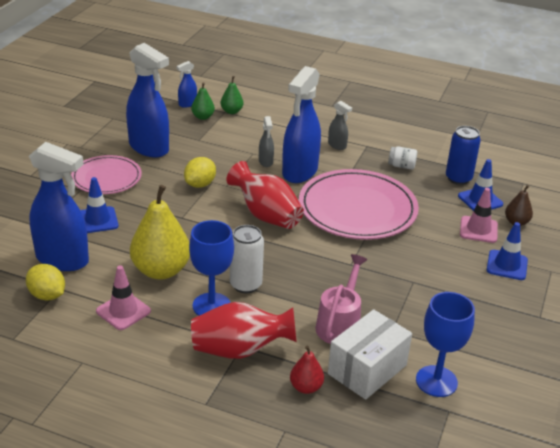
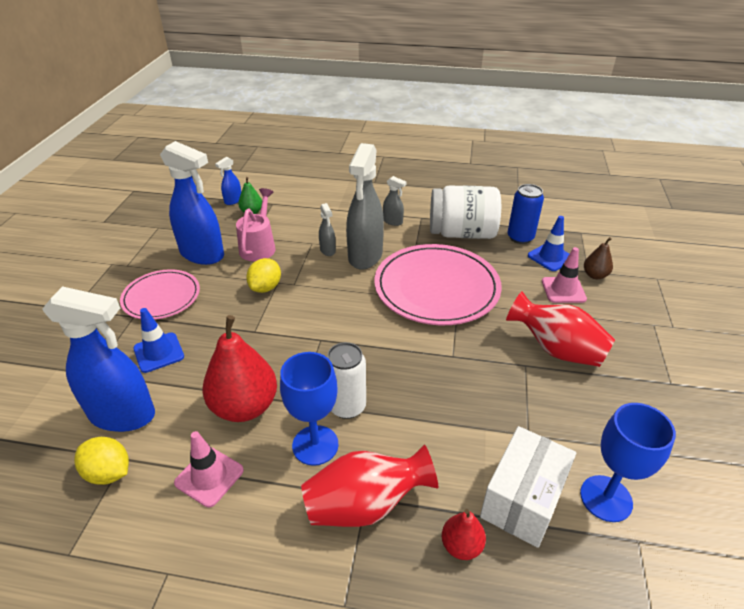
camera: 10 degrees left, 5 degrees up
yellow pear [130,185,190,280] -> red pear [203,315,277,422]
green pear [221,76,243,114] -> none
red vase [226,161,304,229] -> red vase moved to [506,291,615,367]
blue spray bottle [282,66,321,183] -> grey spray bottle [346,143,384,270]
pink watering can [316,254,368,344] -> pink watering can moved to [236,188,276,261]
white jar [388,146,417,170] -> white jar [430,185,501,239], size x2.46
blue traffic cone [487,222,528,280] -> none

